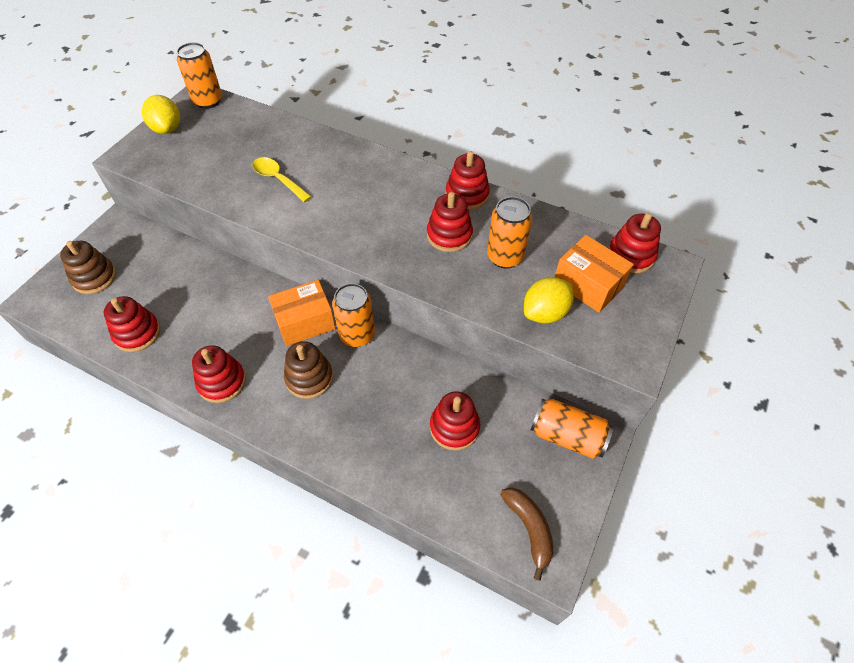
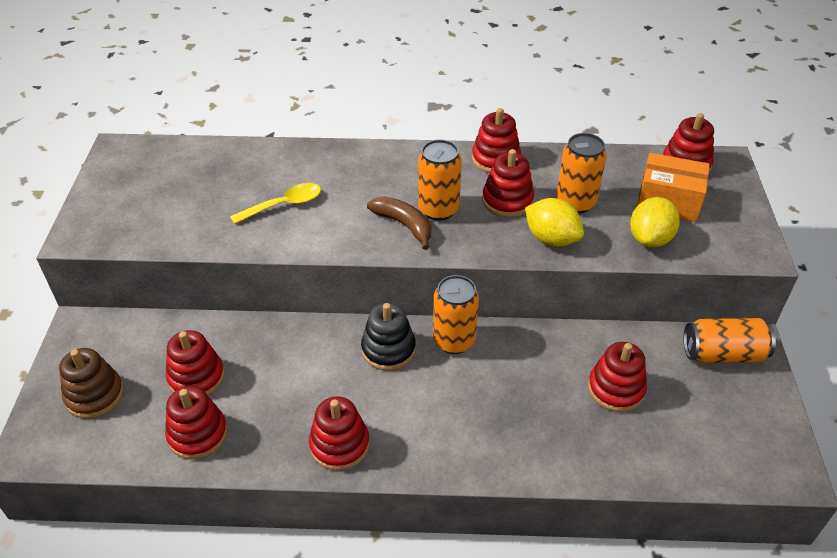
camera: 25 degrees left, 10 degrees down
yellow lemon [142,95,180,134] -> yellow lemon moved to [525,198,584,247]
orange can [177,42,222,109] -> orange can moved to [418,140,462,221]
yellow spoon [253,157,312,202] -> yellow spoon turned 135 degrees clockwise [230,183,321,224]
orange box [268,280,336,346] -> black stacking toy [361,303,416,370]
brown stacking toy [284,341,333,399] -> none
brown banana [500,487,553,581] -> brown banana moved to [367,196,431,250]
none -> red stacking toy [166,330,225,396]

